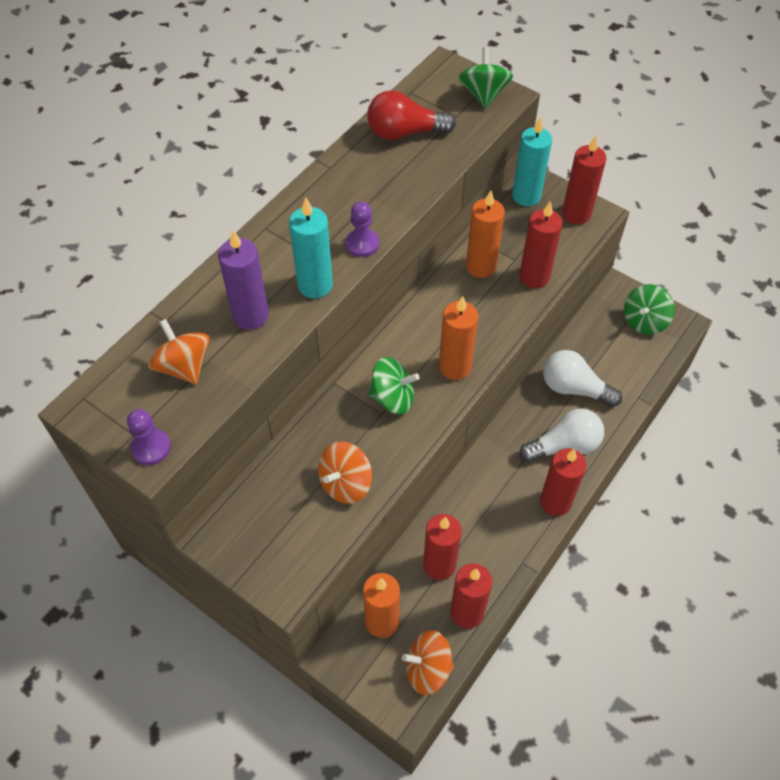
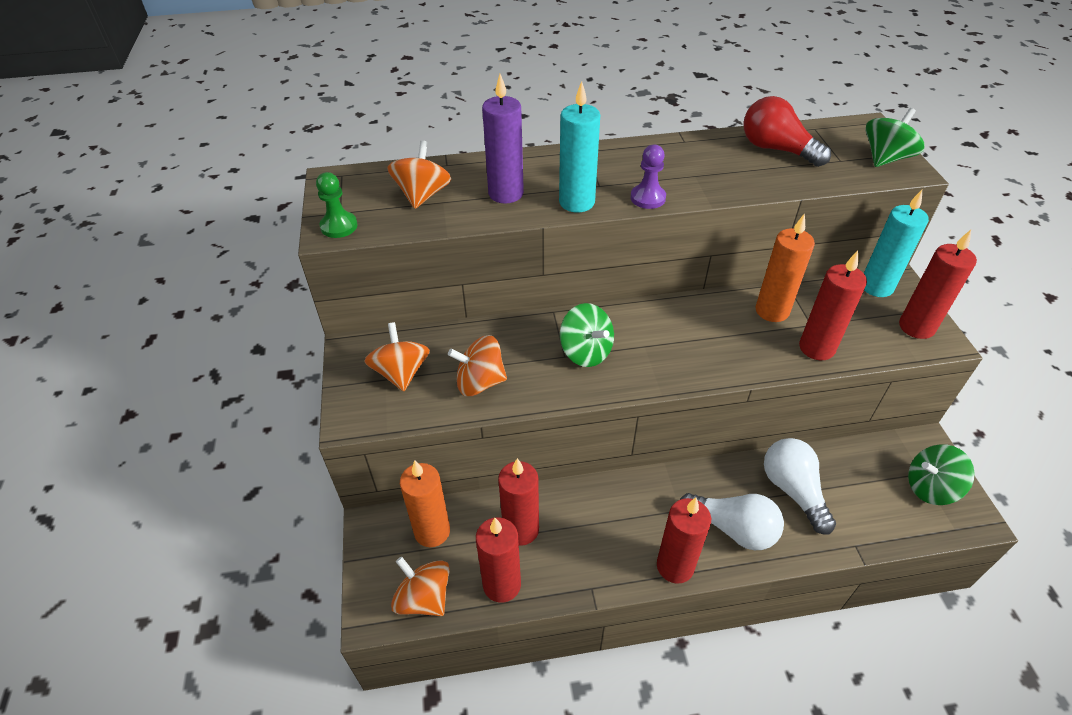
camera: 45 degrees right, 10 degrees down
purple pawn [127,409,171,465] -> green pawn [316,172,358,238]
orange candle [439,296,478,380] -> none
none -> orange spinning top [364,322,430,391]

